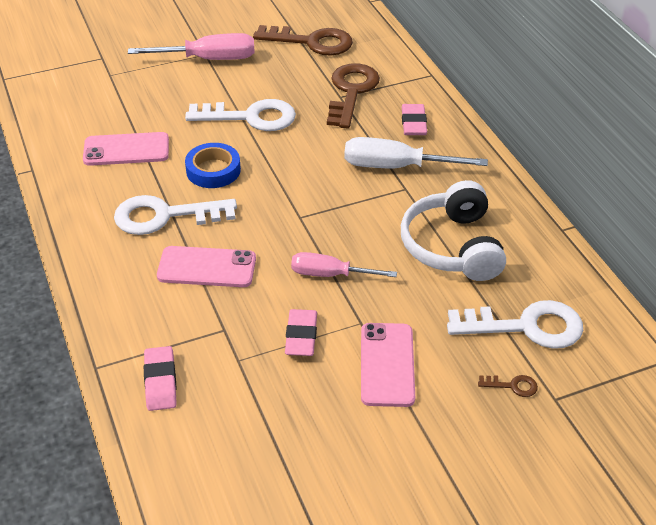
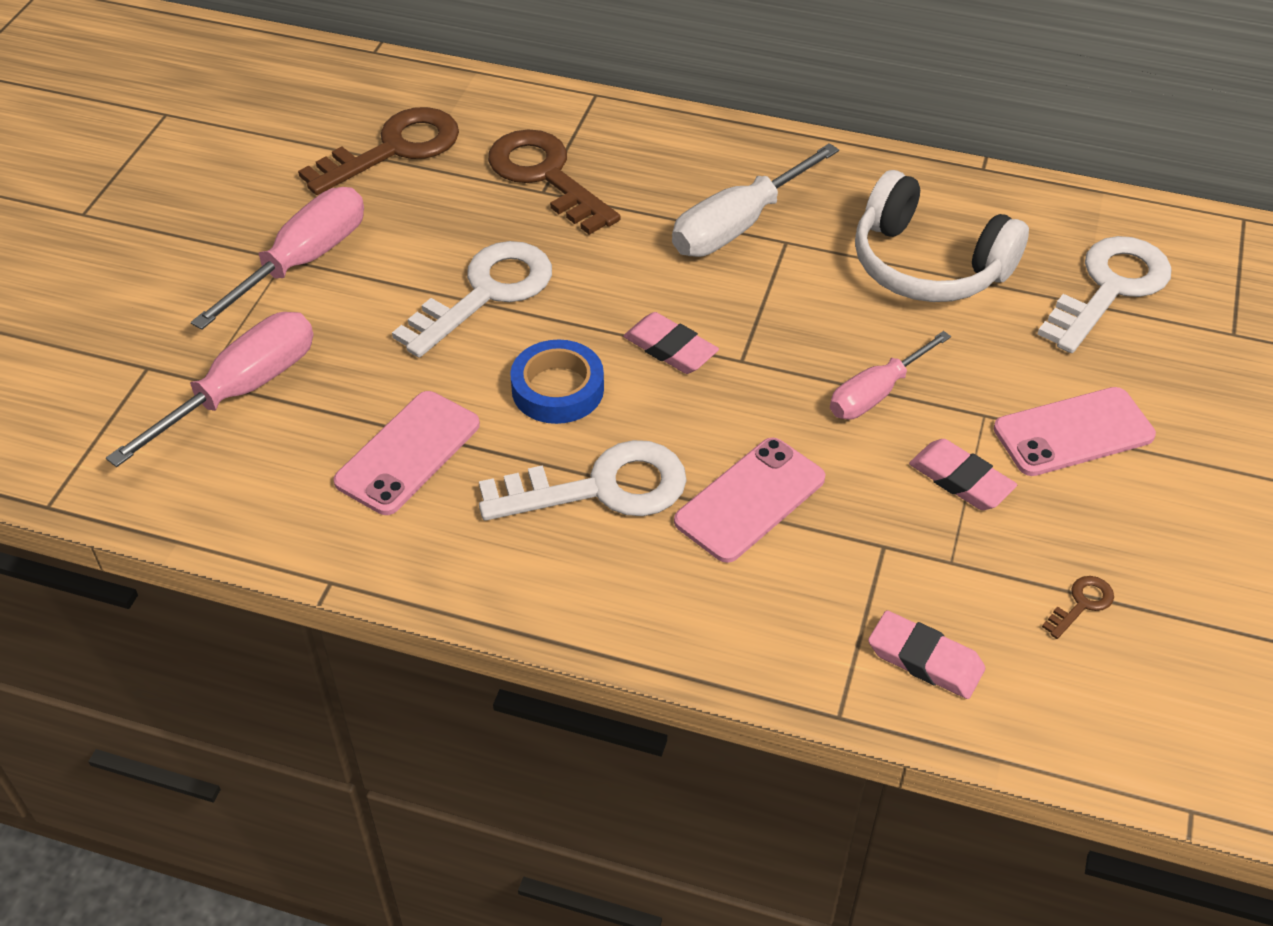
camera: 50 degrees left, 5 degrees up
white key [114,195,237,235] -> white key turned 135 degrees counterclockwise [479,440,687,521]
pink phone [361,323,415,407] -> pink phone turned 60 degrees counterclockwise [994,387,1156,476]
pink eraser [402,104,427,135] -> pink eraser moved to [623,312,719,374]
brown key [478,375,538,397] -> brown key moved to [1042,576,1114,639]
none -> pink screwdriver [106,312,313,467]

